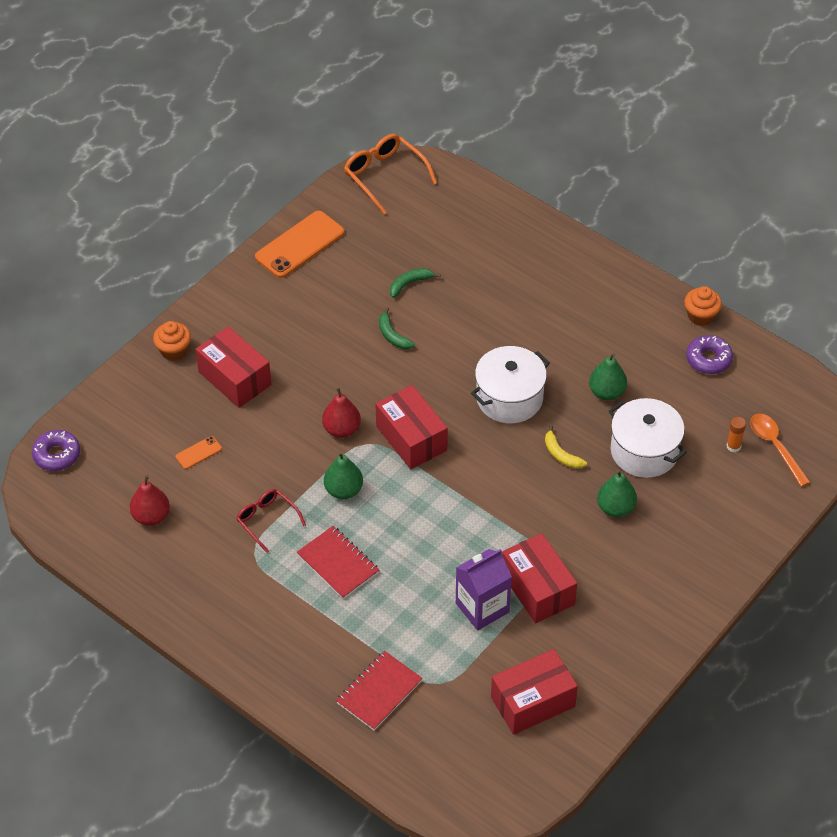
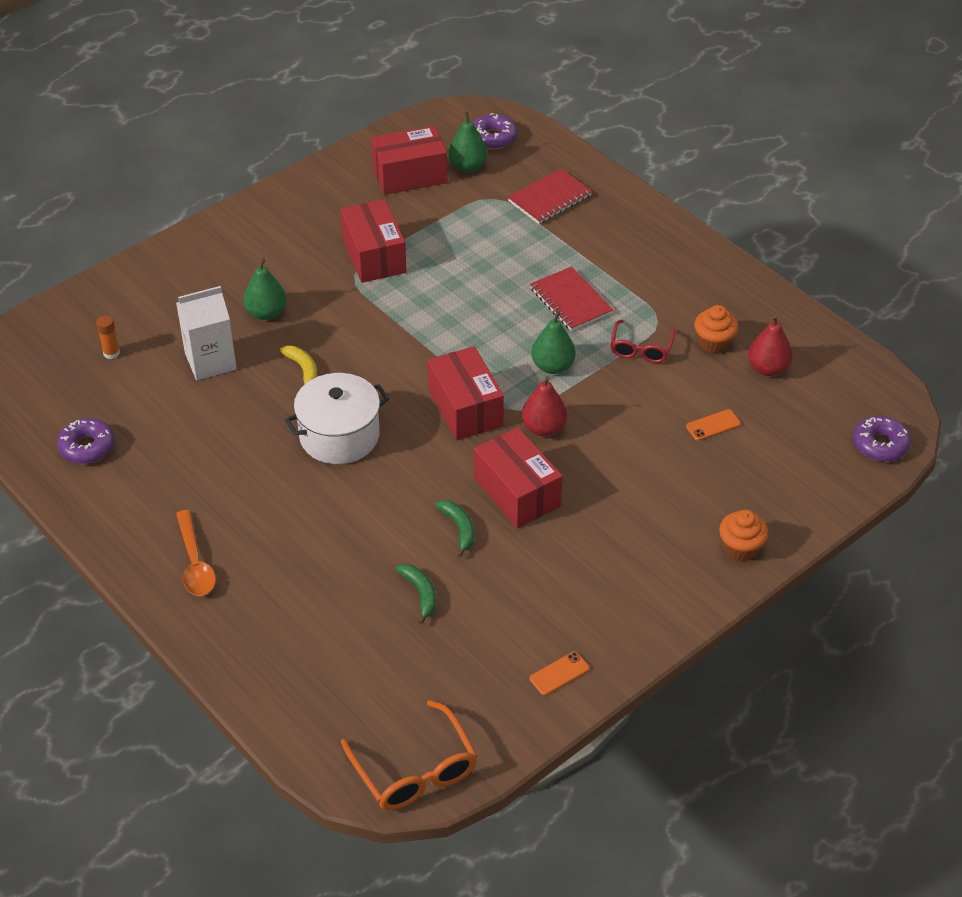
camera: 170 degrees left, 5 degrees down
red box [195,326,271,408] -> red box moved to [474,427,563,528]
red glasses [236,489,306,553] -> red glasses turned 45 degrees clockwise [611,320,675,363]
orange phone [255,211,344,278] -> orange phone [530,651,590,696], size x0.46
green banana [390,268,441,298] -> green banana turned 90 degrees counterclockwise [396,564,436,625]
purple carton [456,549,512,630] -> none
green pear [589,353,627,400] -> green pear moved to [448,112,488,172]
white pot [609,398,687,478] -> white carton [176,286,237,380]
orange cupcake [684,286,722,326] -> orange cupcake moved to [695,305,738,354]
orange spoon [750,413,810,487] -> orange spoon moved to [176,510,216,596]
none -> purple donut [473,113,517,149]

